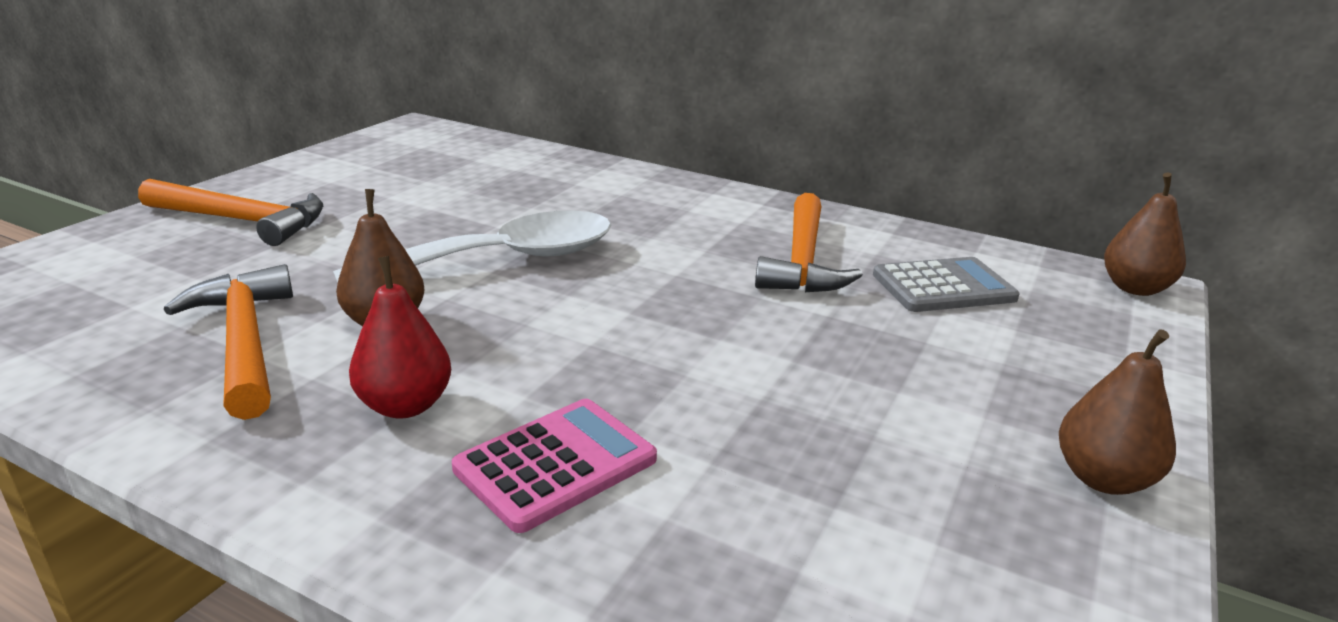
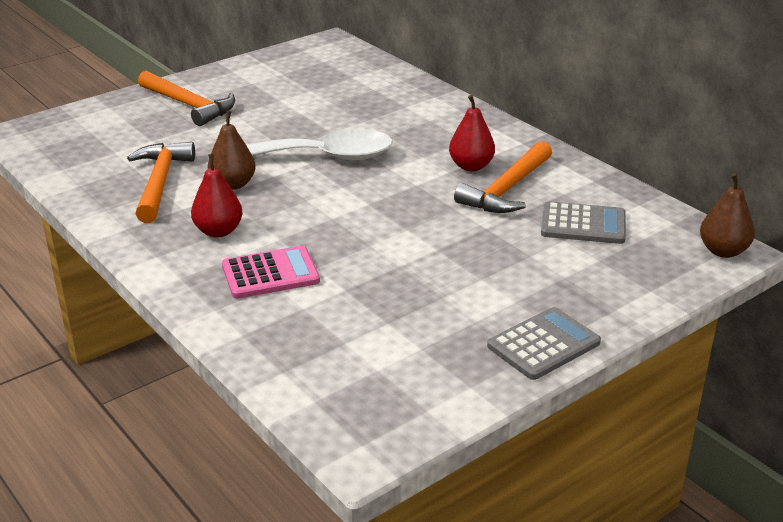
camera: 25 degrees right, 5 degrees up
brown pear [1059,329,1176,495] -> grey calculator [487,307,601,380]
none -> red pear [449,95,495,171]

